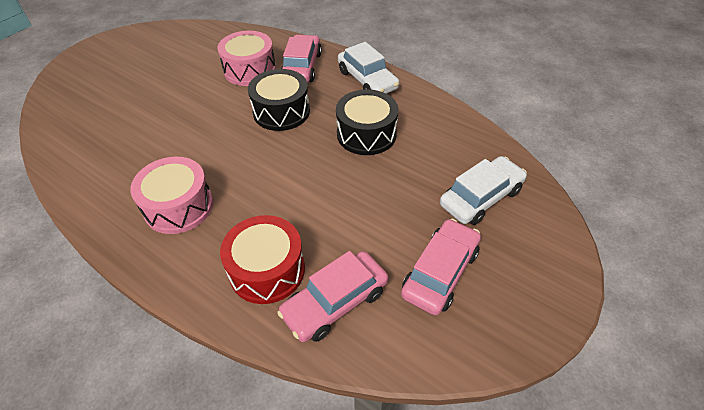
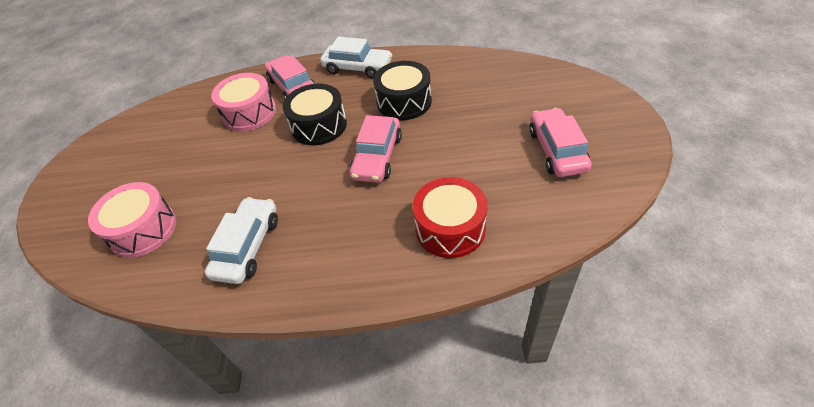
camera: 35 degrees left, 0 degrees up
pink drum [130,157,213,234] -> pink drum moved to [88,182,176,258]
pink car [277,251,388,342] -> pink car moved to [350,115,402,183]
white car [440,156,527,225] -> white car moved to [205,197,278,284]

